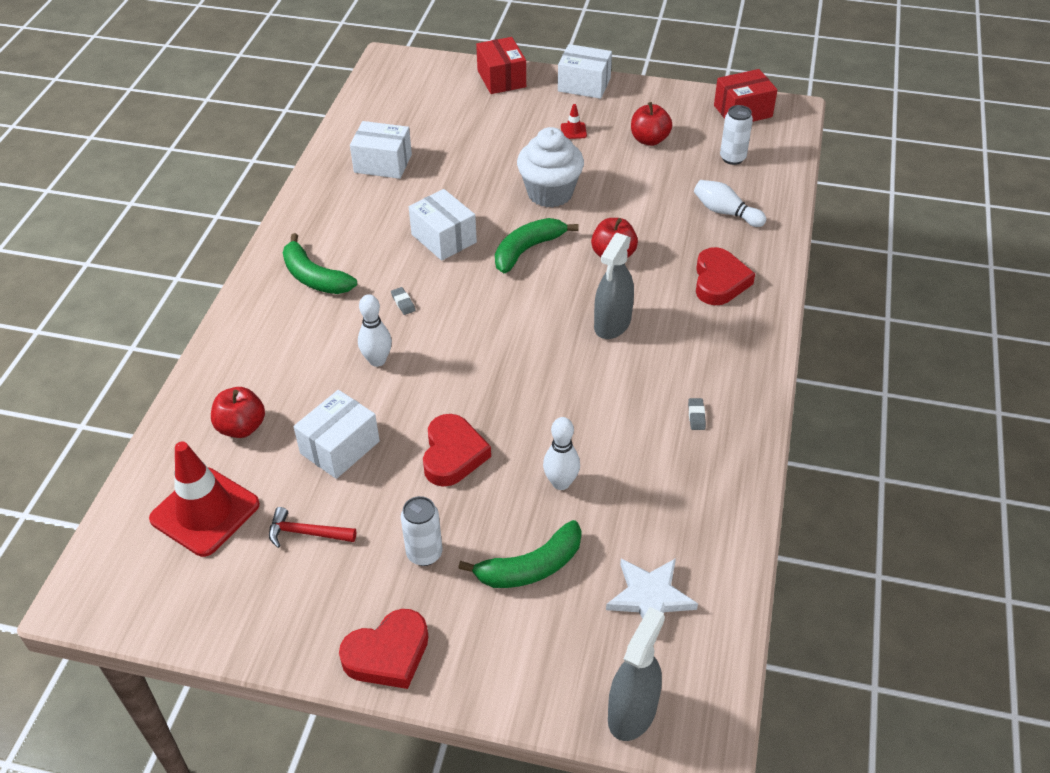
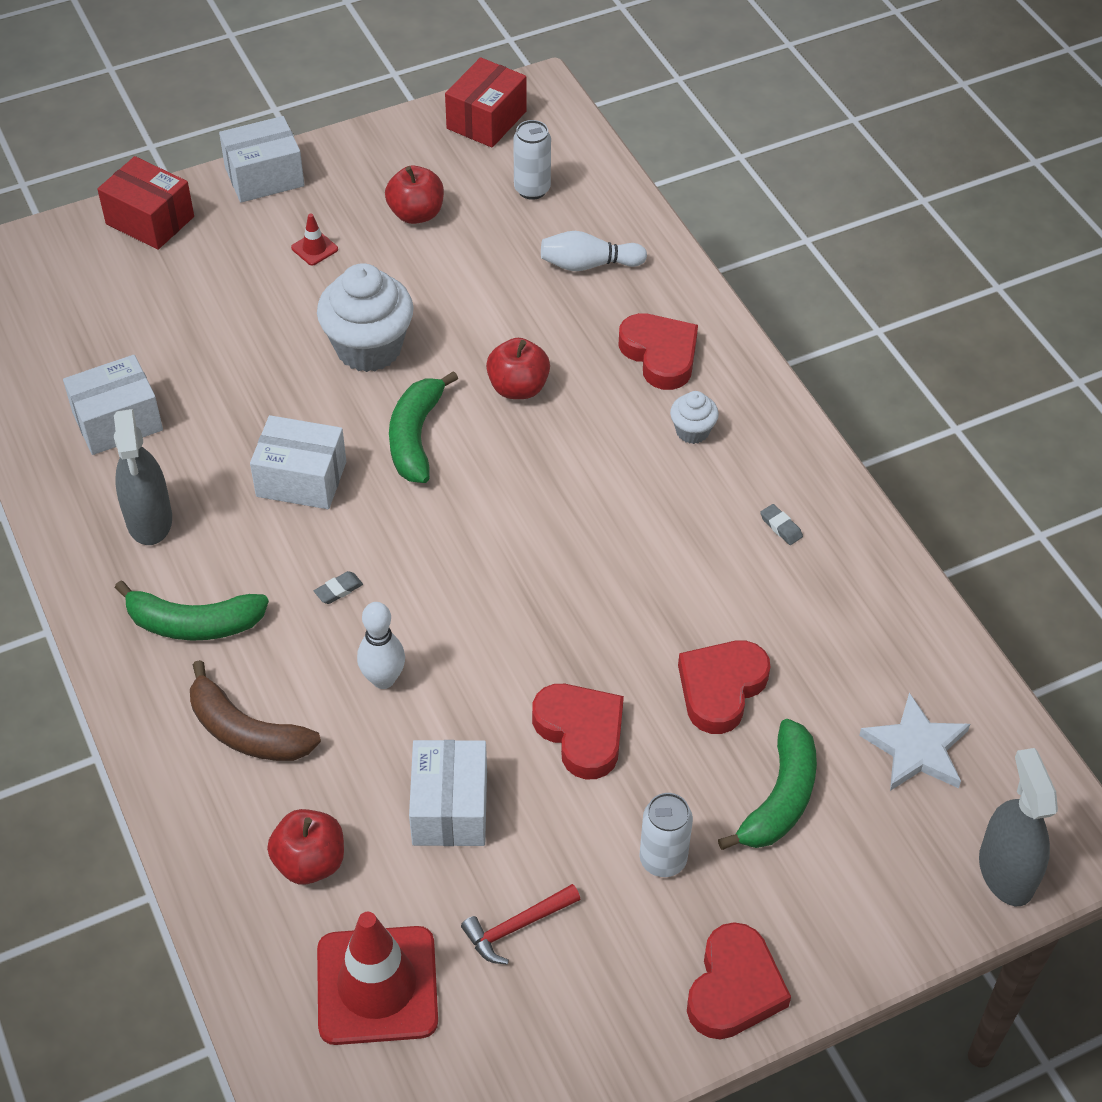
camera: 40 degrees left, 5 degrees up
grey eraser [391,287,416,315] -> grey eraser turned 60 degrees counterclockwise [314,571,363,604]
white bowling pin [543,417,580,490] -> red heart [678,641,770,734]
grey spray bottle [594,233,634,339] -> grey spray bottle moved to [114,409,172,545]
none -> brown banana [190,660,321,761]
none -> white cupcake [670,391,719,444]

